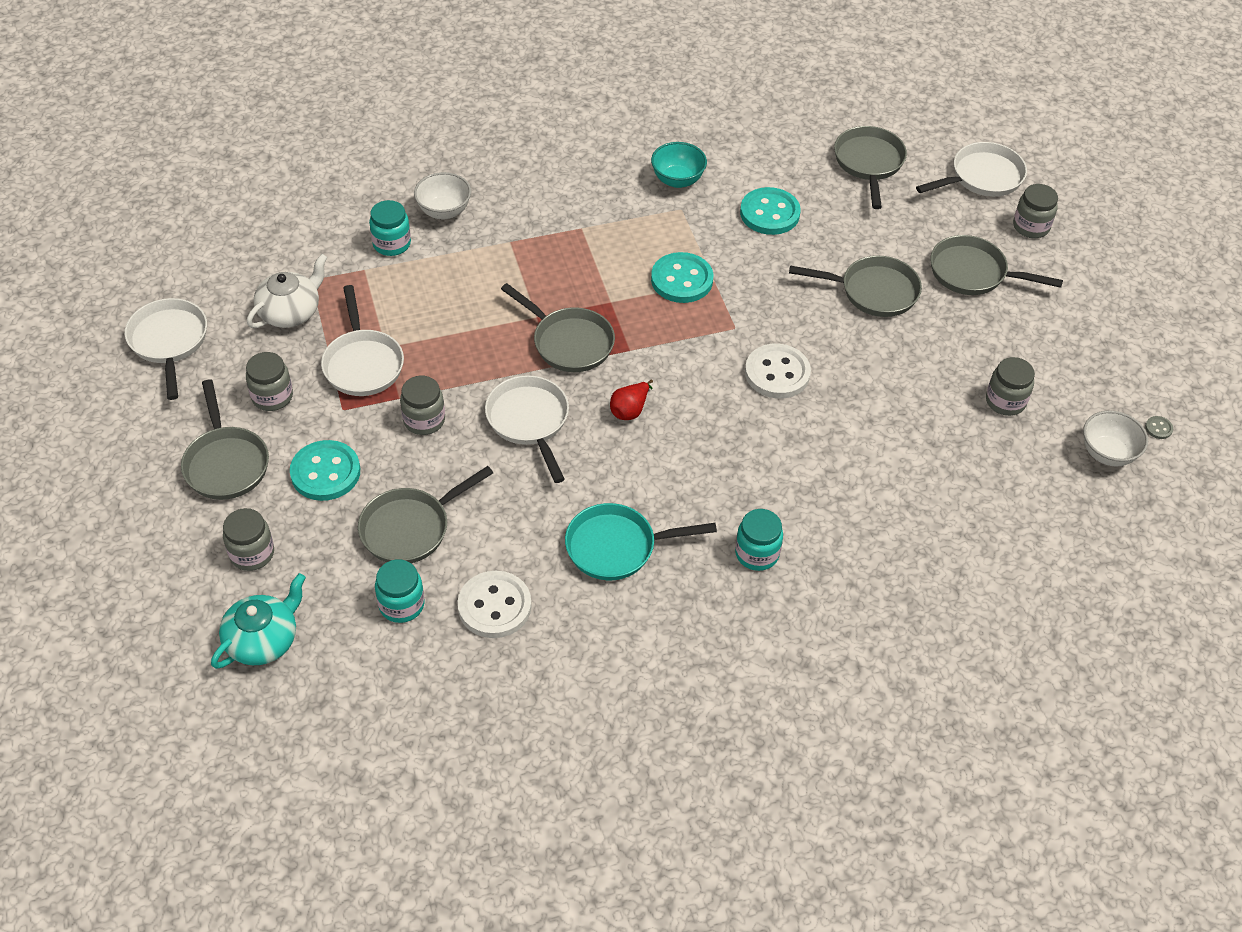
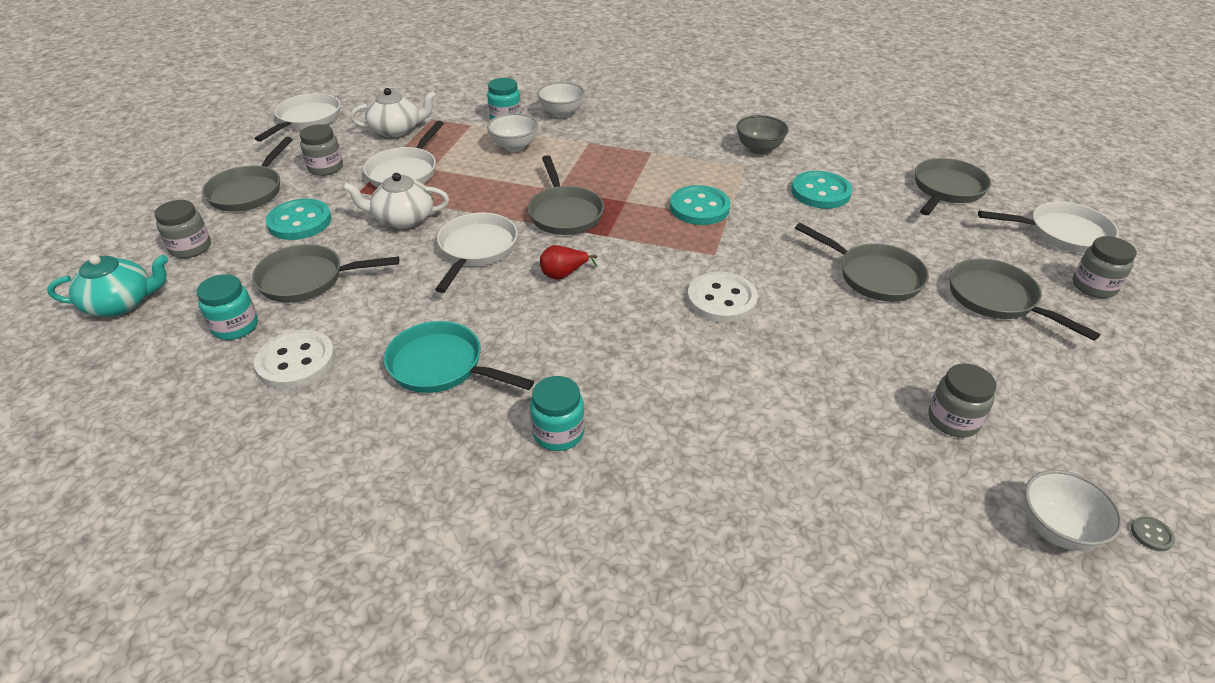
camera: 35 degrees right, 10 degrees down
grey jar [400,376,445,435] -> white teapot [343,173,449,229]
turquoise bowl [651,142,707,188] -> grey bowl [736,115,789,154]
none -> white bowl [487,113,538,152]

